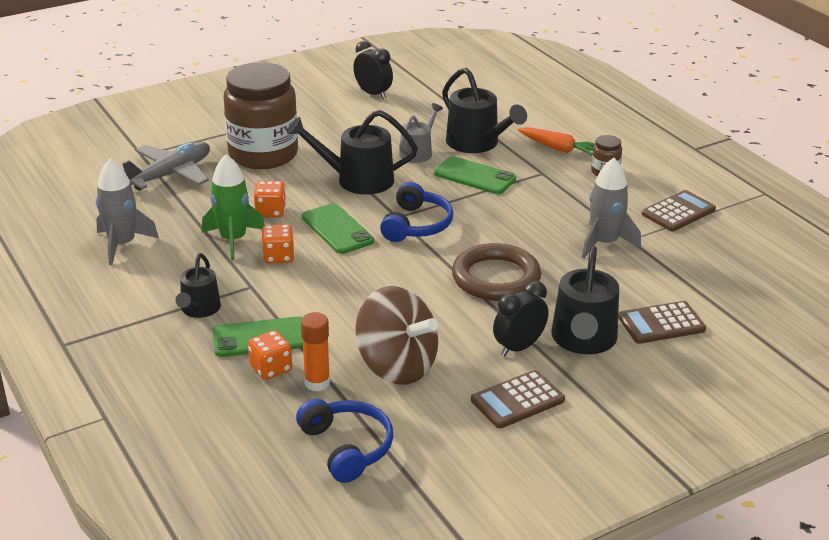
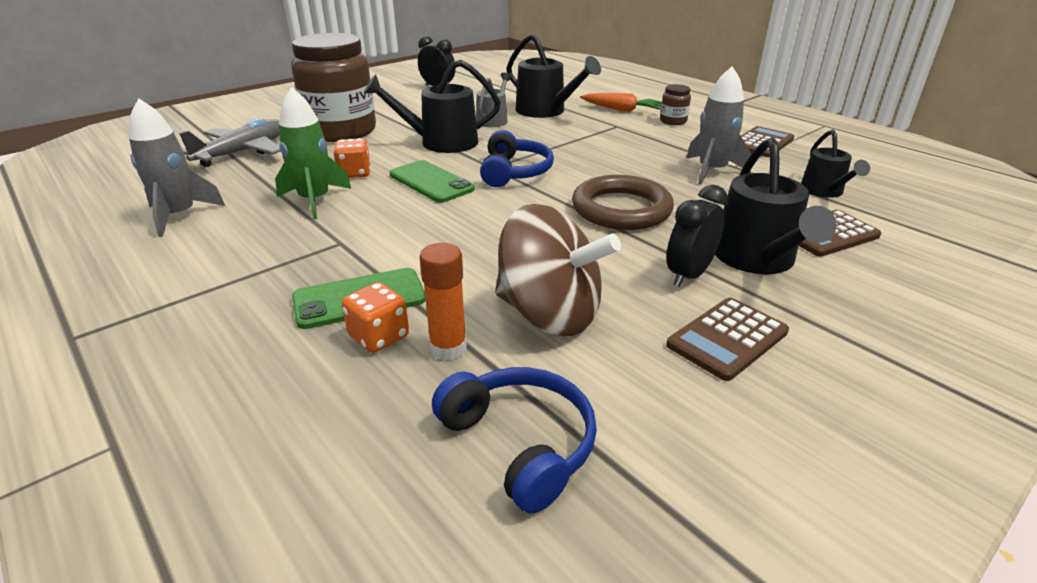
camera: 10 degrees left, 0 degrees up
black watering can [176,253,221,318] -> black watering can moved to [801,130,870,198]
orange dice [261,224,295,264] -> none
green phone [434,156,516,194] -> none

